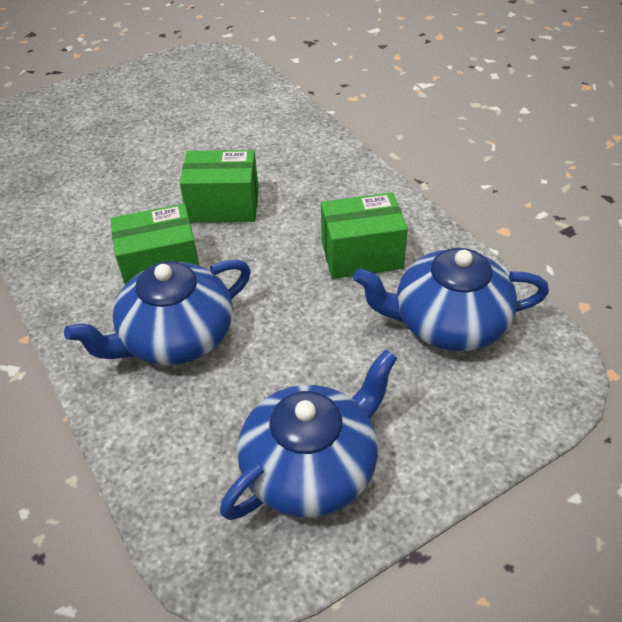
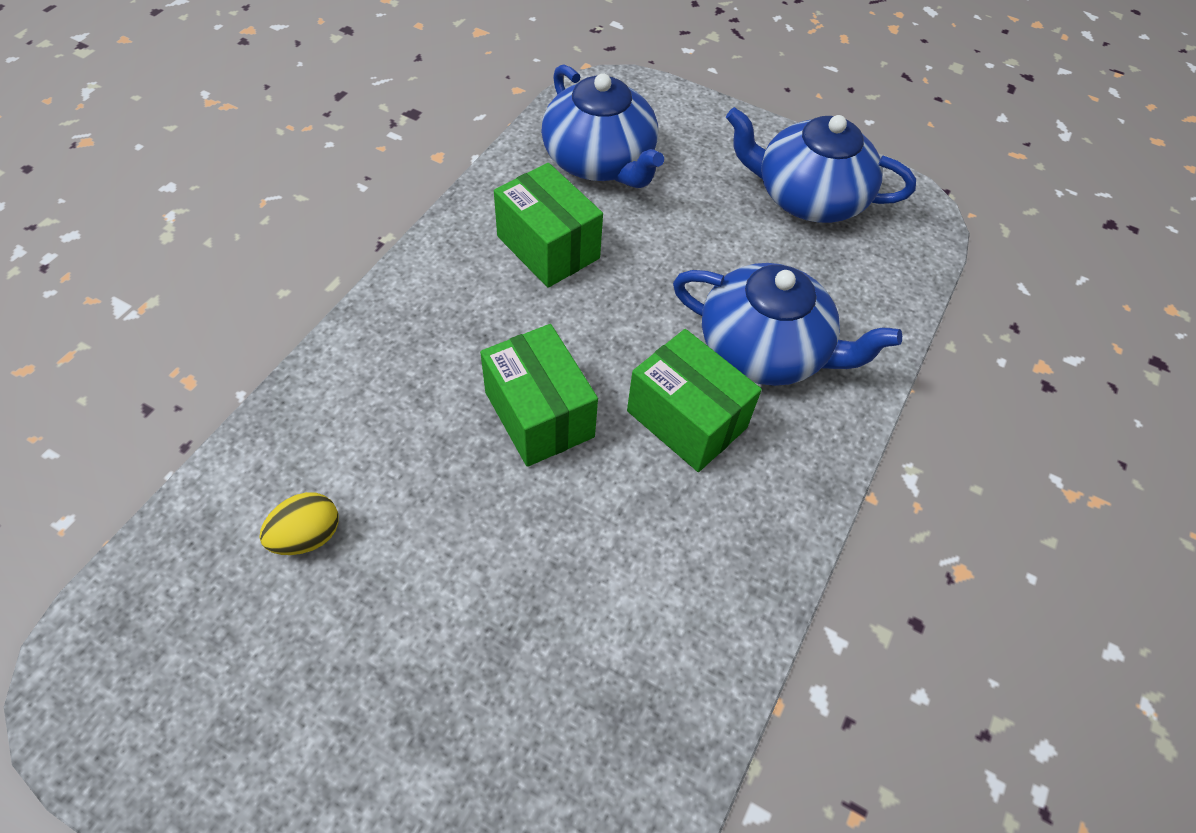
camera: 125 degrees left, 10 degrees up
none -> yellow egg [260,492,338,555]

